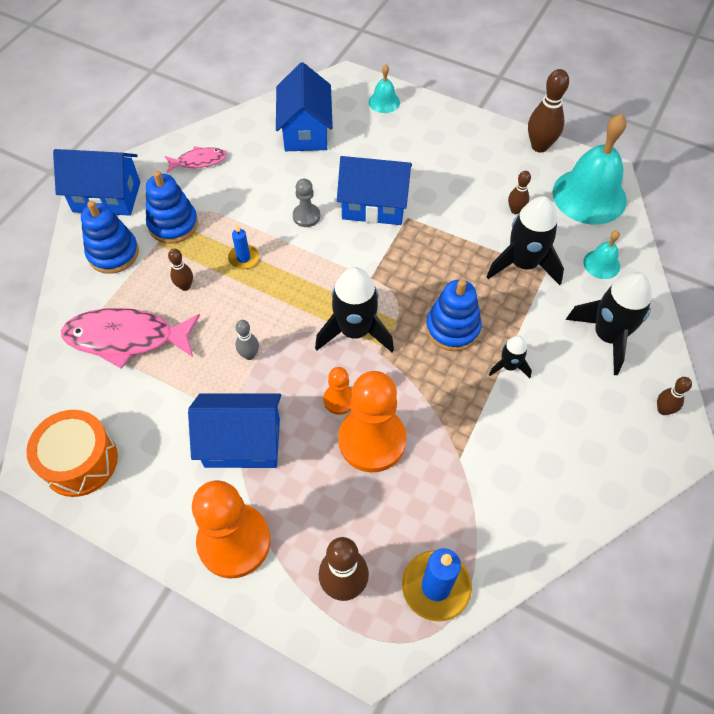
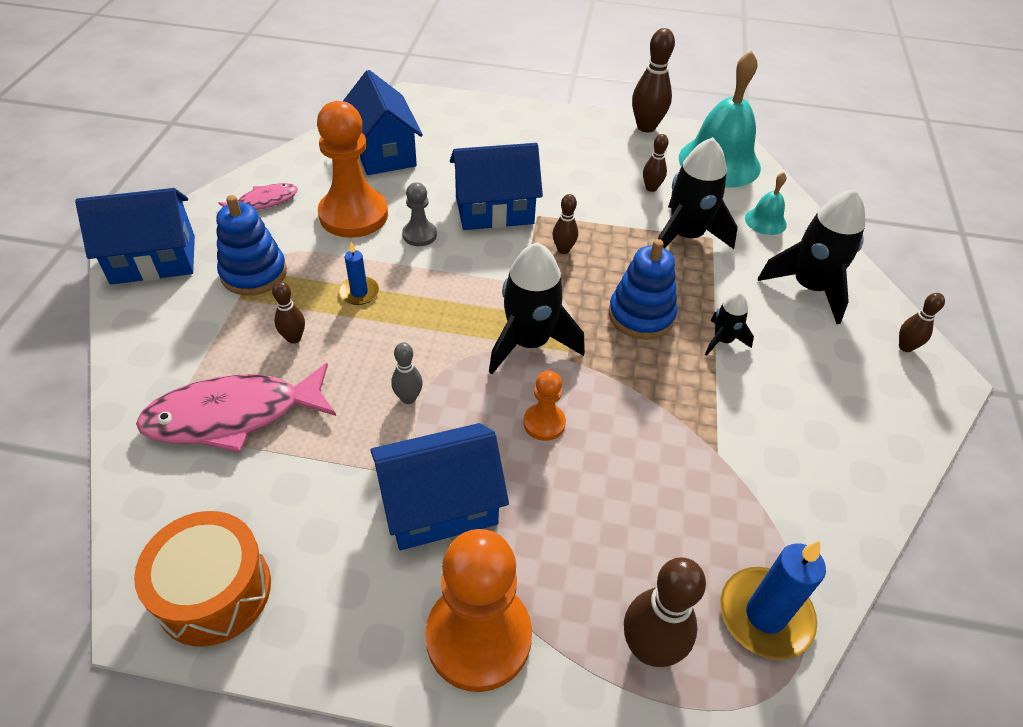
camera: 20 degrees left, 10 degrees down
blue stacking toy [81,201,139,274] -> none
orange pawn [338,371,407,472] -> orange pawn moved to [317,101,388,238]
turquoise bell [369,64,400,113] -> none
none -> brown bowling pin [553,194,578,254]

